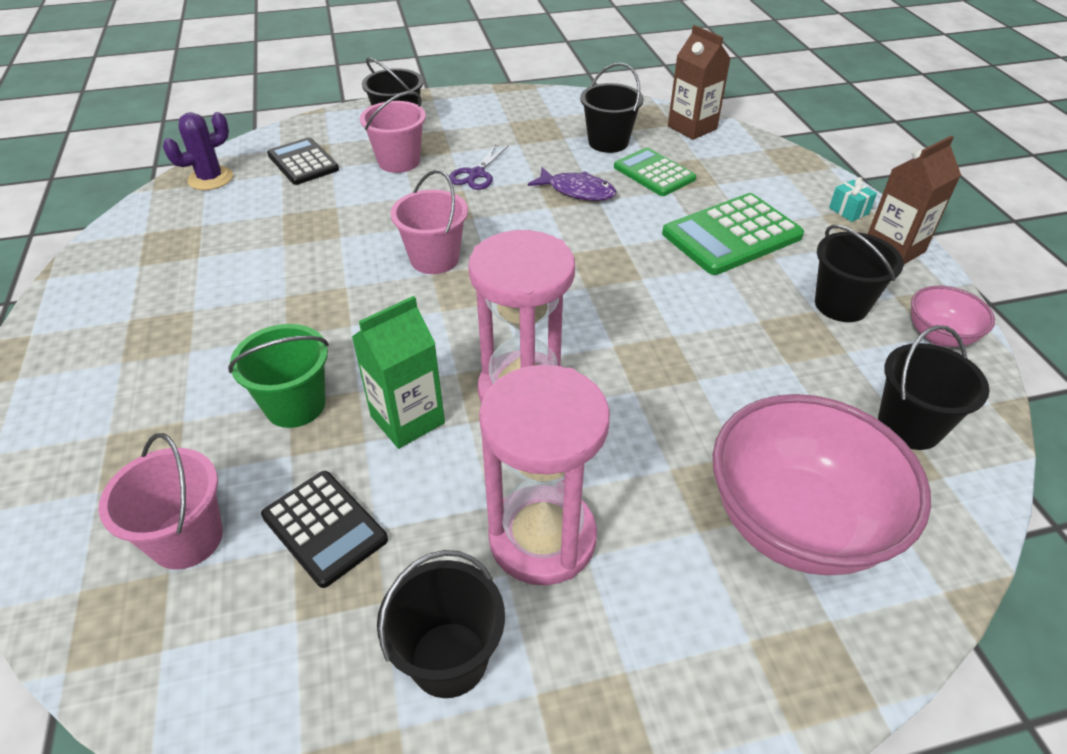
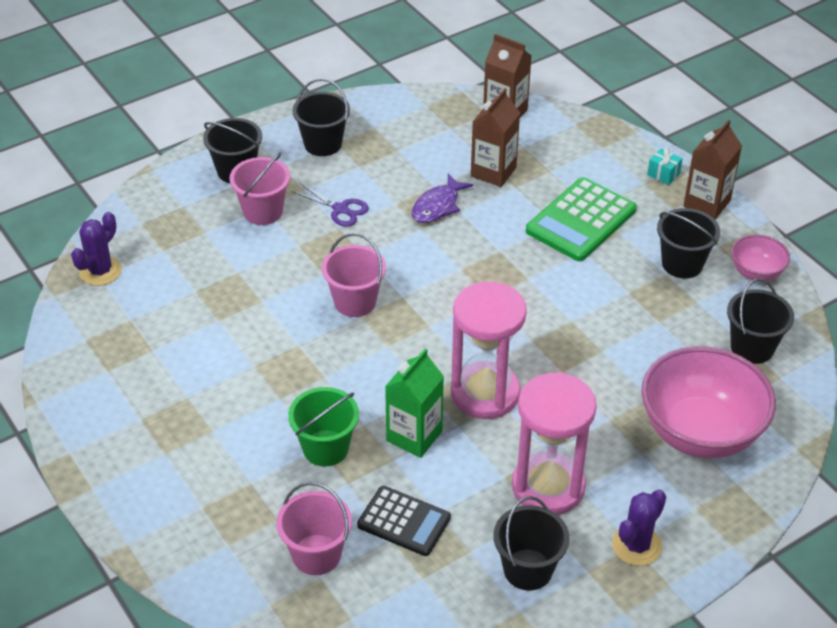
camera: 20 degrees left, 0 degrees up
black calculator [267,138,339,185] -> none
purple scissors [449,144,509,190] -> purple scissors turned 60 degrees counterclockwise [292,183,369,227]
purple fish [528,167,616,201] -> purple fish turned 120 degrees clockwise [412,174,473,223]
black bucket [580,63,644,153] -> black bucket moved to [292,78,350,156]
green calculator [614,147,696,196] -> brown carton [471,88,520,187]
none -> purple cactus [612,489,666,566]

